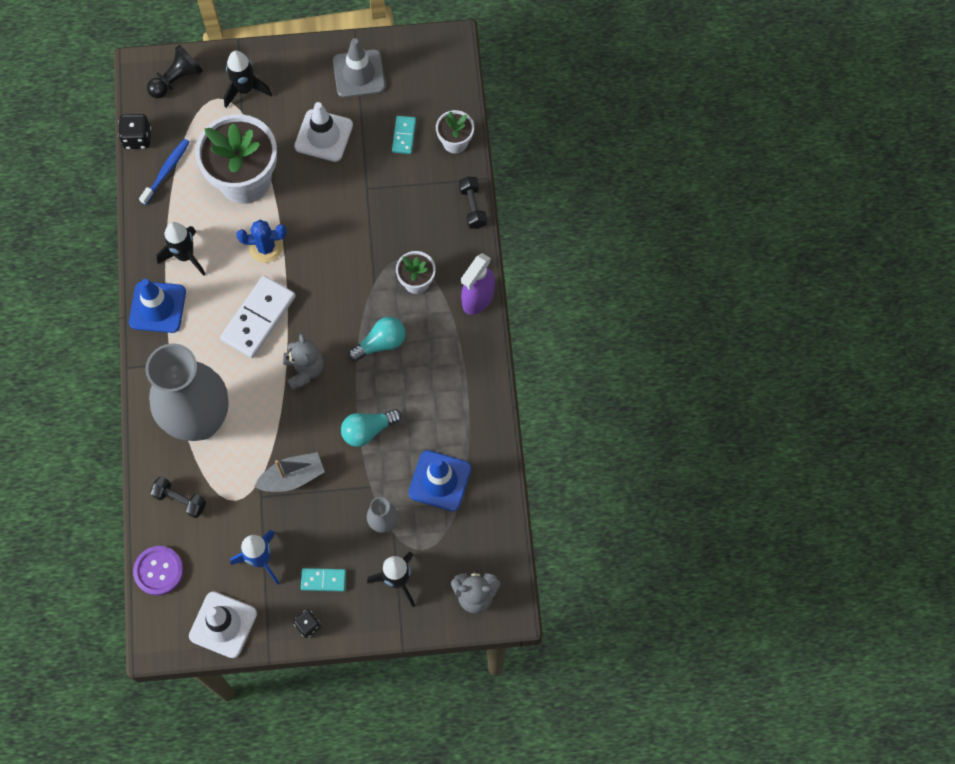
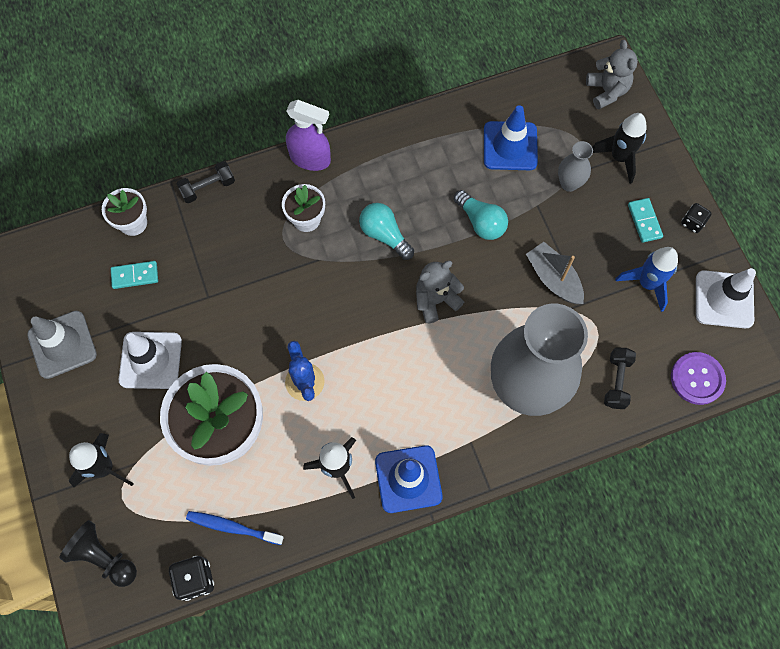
camera: 105 degrees left, 0 degrees up
white domino [220,276,296,358] -> none

